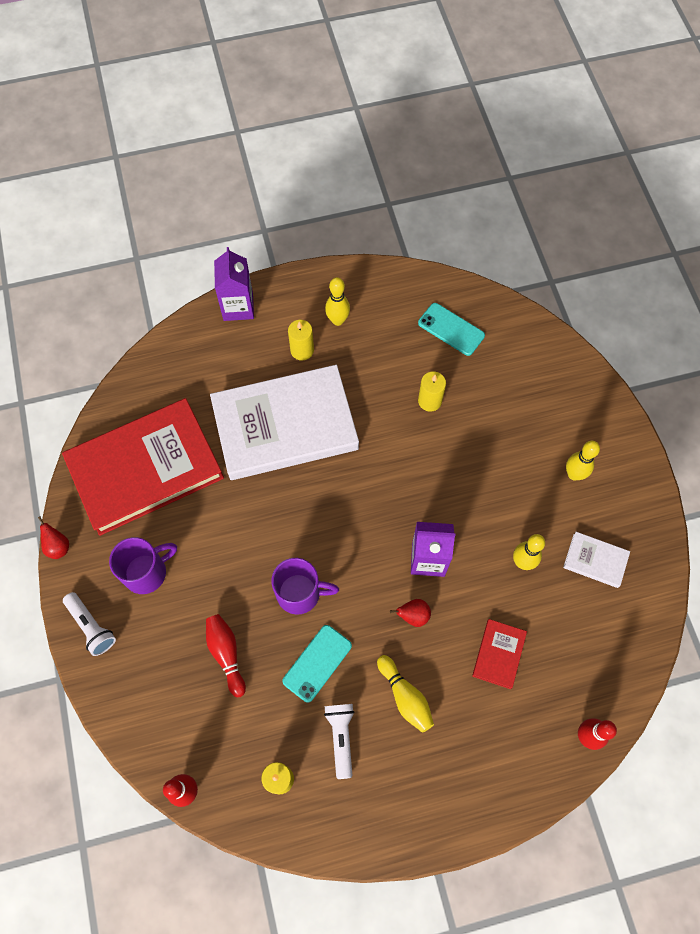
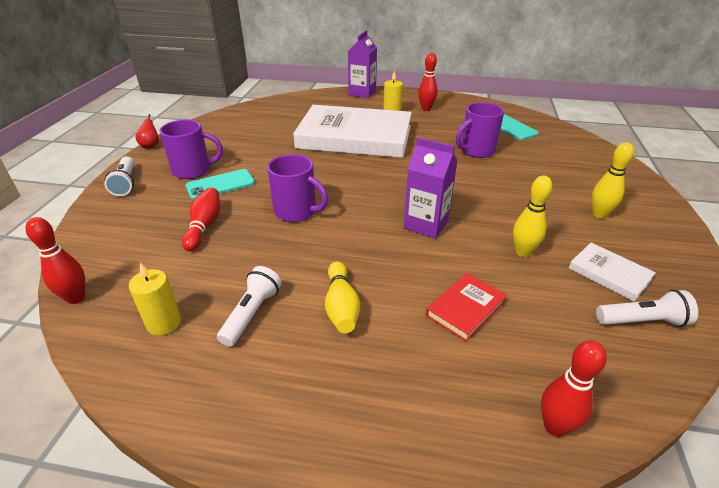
camera: 25 degrees right, 30 degrees down
red book [62,398,224,536] -> none
turquoise phone [282,625,352,703] -> turquoise phone moved to [185,169,255,200]
yellow bowling pin [325,277,350,326] -> red bowling pin [418,53,438,111]
red pear [390,599,431,627] -> none
yellow candle [418,371,446,412] -> purple mug [456,102,504,158]
none -> white flashlight [596,290,698,327]

